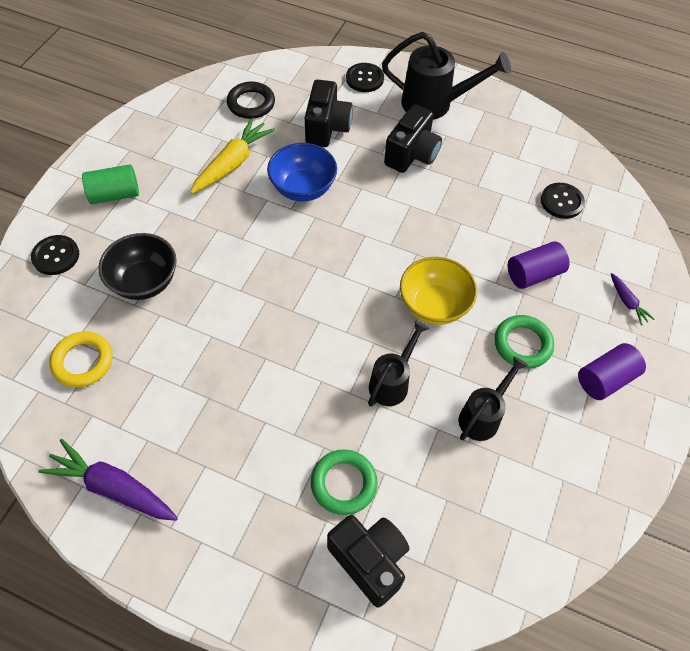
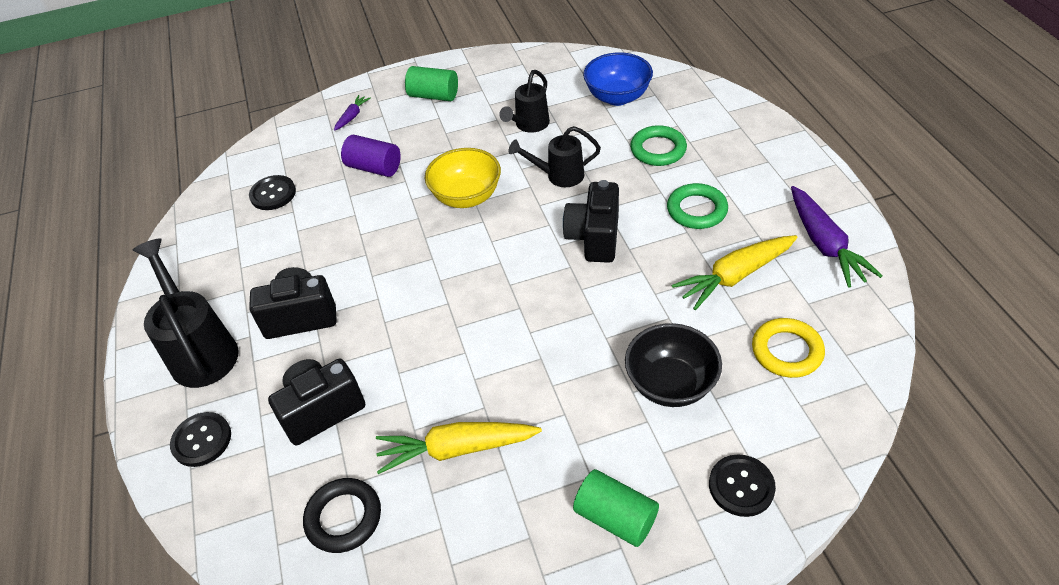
camera: 125 degrees left, 10 degrees down
blue bowl [267,143,337,202] -> blue bowl moved to [583,52,653,106]
black camera [327,515,409,608] -> black camera moved to [563,180,619,263]
black watering can [459,356,528,441] -> black watering can turned 60 degrees counterclockwise [499,70,550,133]
green ring [494,315,554,369] -> green ring moved to [667,183,728,229]
purple cylinder [578,343,646,400] -> green cylinder [405,66,458,101]
none -> yellow carrot [672,235,798,310]

